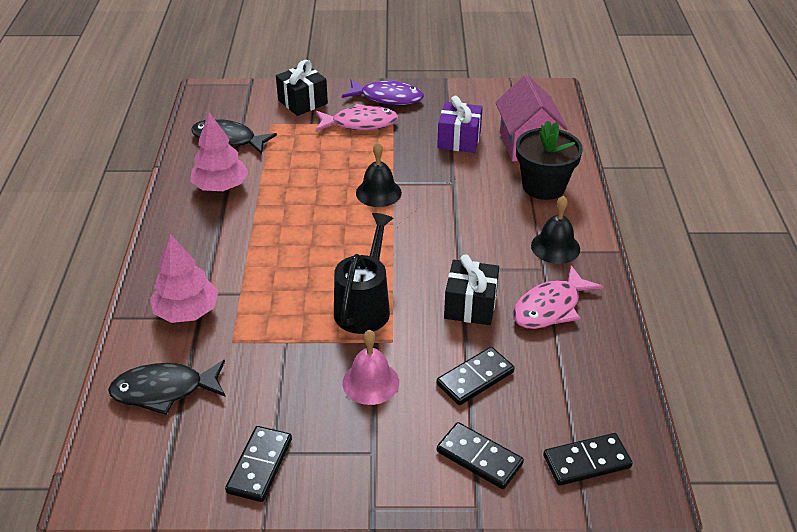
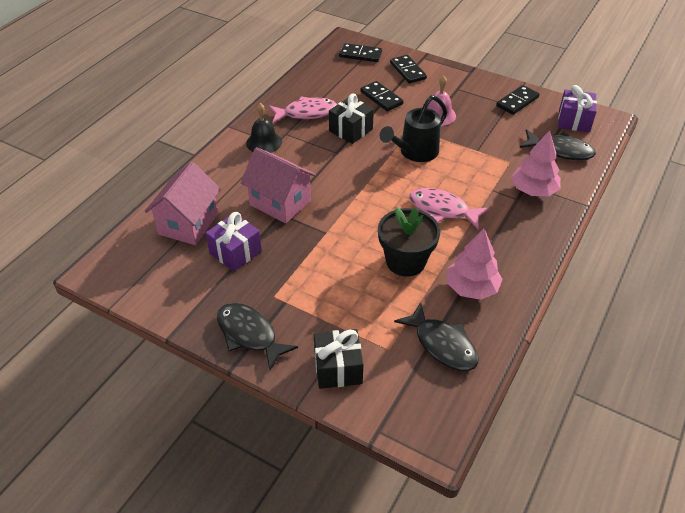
camera: 150 degrees left, 5 degrees up
pink fish [316,104,399,132] -> pink fish moved to [409,188,489,230]
purple fish [342,79,424,105] -> black fish [217,303,298,370]
black bell [356,142,402,207] -> none
black domino [437,347,515,405] -> black domino turned 60 degrees clockwise [360,81,404,112]
black flower pot [516,121,583,200] -> black flower pot moved to [378,207,440,277]
none -> pink house [240,147,316,224]
none -> purple gift [558,85,597,132]

